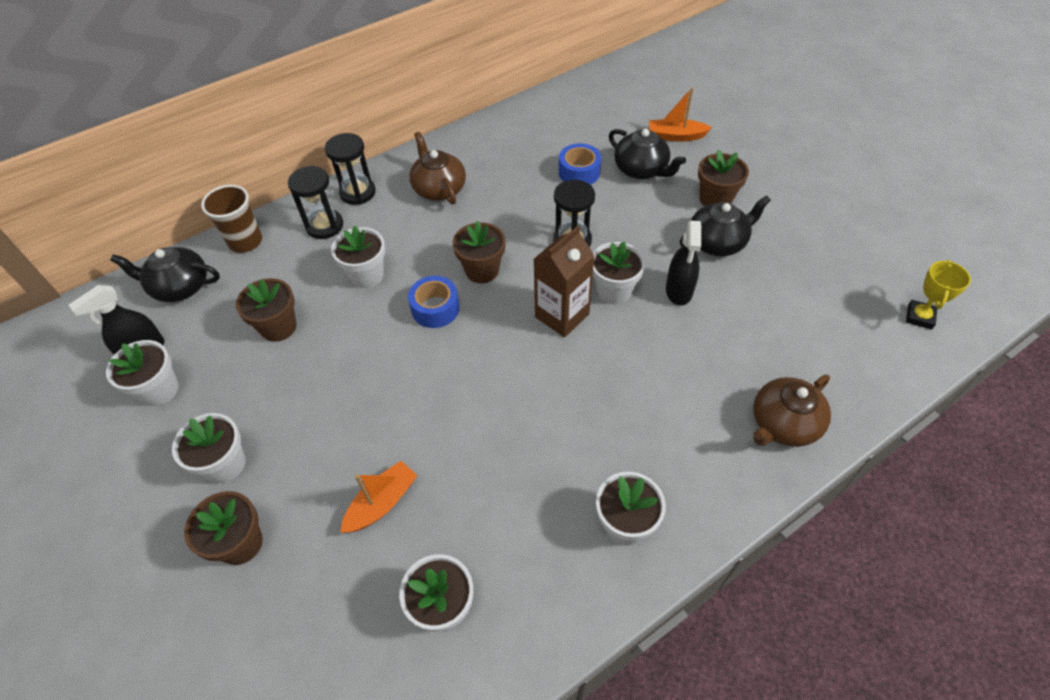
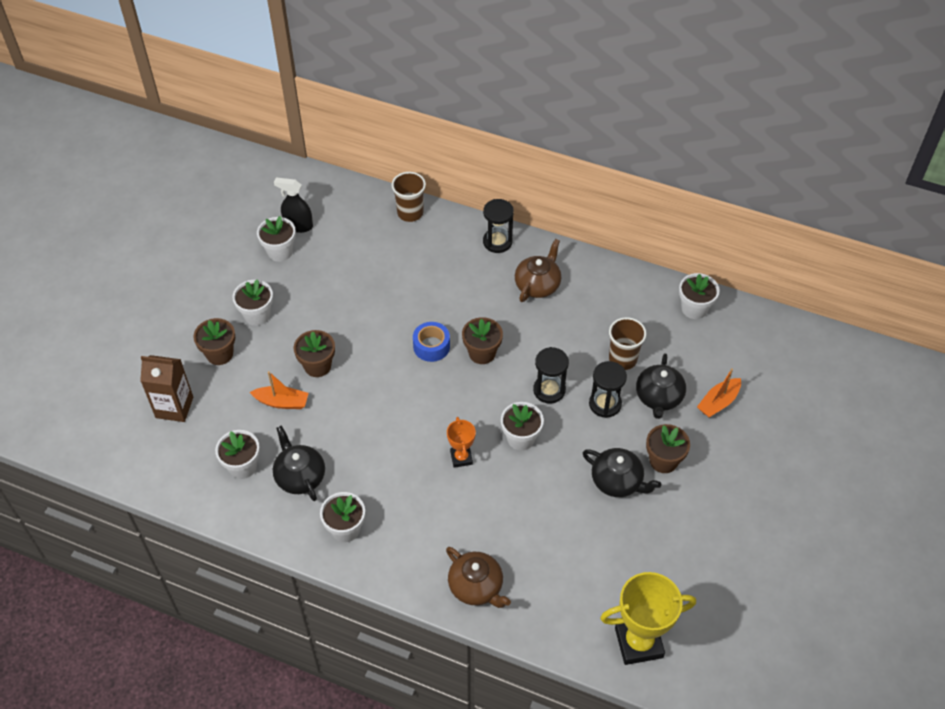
camera: 55 degrees right, 0 degrees up
black teapot [110,247,220,302] -> black teapot moved to [273,425,325,501]
brown flower pot [236,278,297,342] -> brown flower pot moved to [294,330,335,377]
black hourglass [288,166,343,239] -> black hourglass moved to [589,361,627,418]
white flower pot [331,226,385,288] -> white flower pot moved to [679,273,720,319]
brown carton [534,226,595,337] -> brown carton moved to [140,355,193,422]
blue tape [559,143,601,185] -> brown cup [609,317,647,370]
orange boat [649,87,712,142] -> orange boat turned 105 degrees counterclockwise [697,368,741,417]
black spray bottle [666,221,701,306] -> none
brown teapot [753,375,831,447] -> brown teapot turned 150 degrees counterclockwise [446,547,511,608]
yellow trophy [906,260,971,330] -> yellow trophy [600,572,696,665], size x1.88
none -> orange trophy [447,417,476,468]

